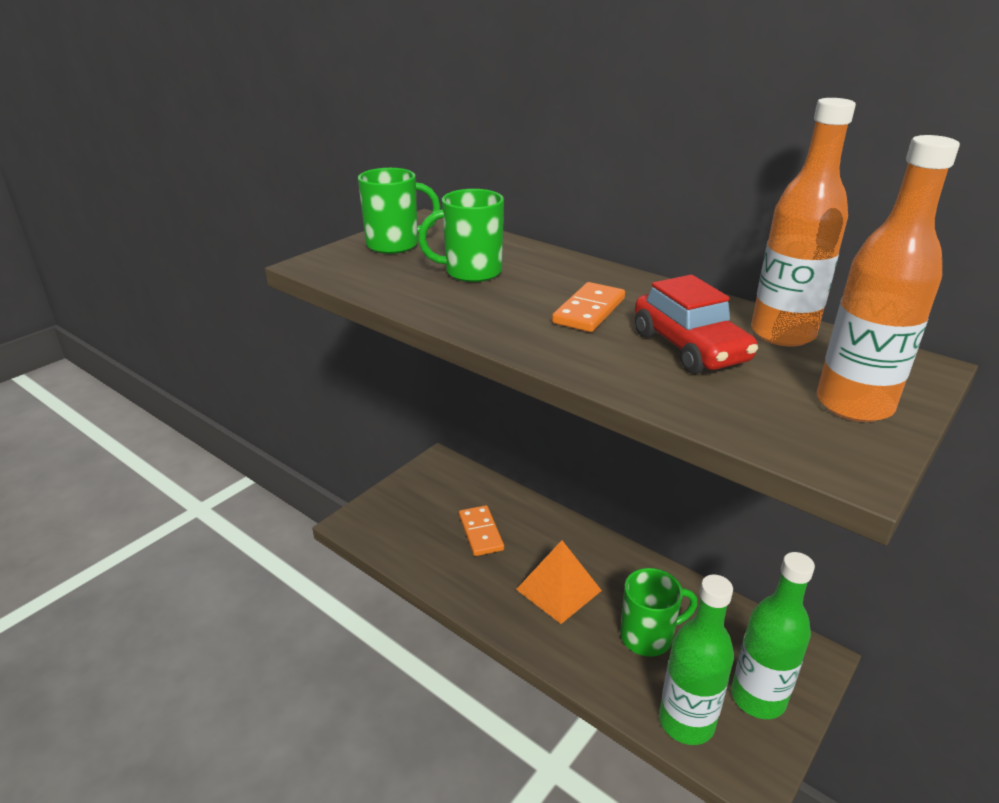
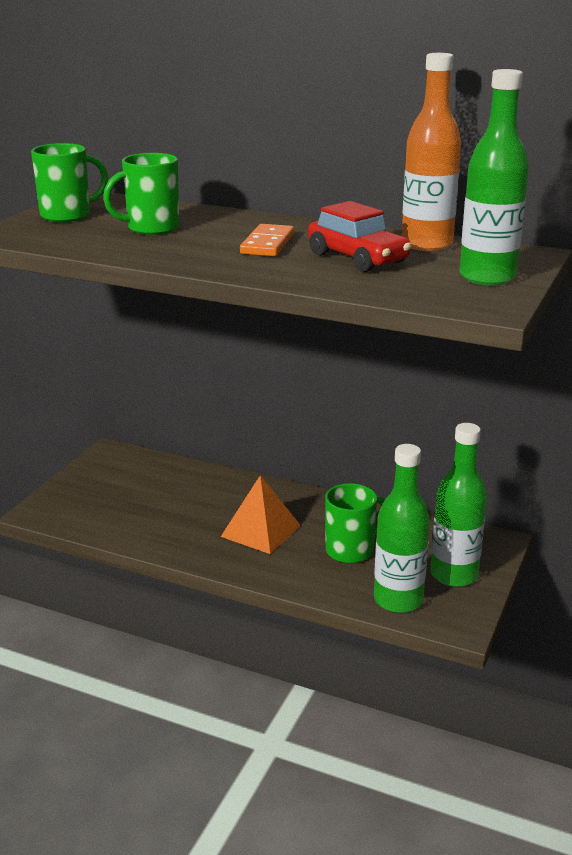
camera: 15 degrees left, 5 degrees down
orange domino [459,505,504,556] -> none
orange bottle [817,135,960,422] -> green bottle [459,69,529,286]

